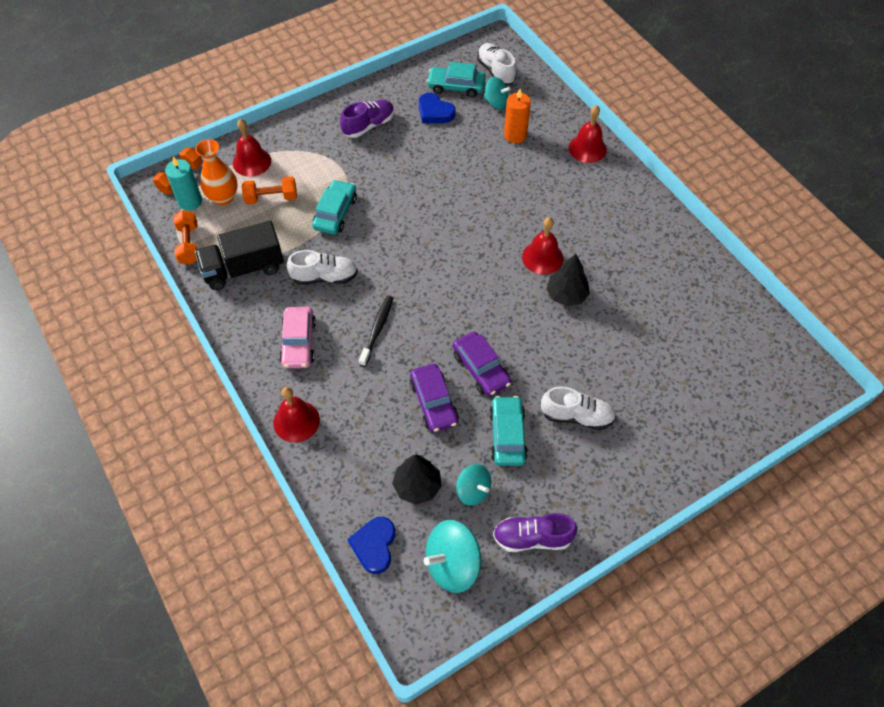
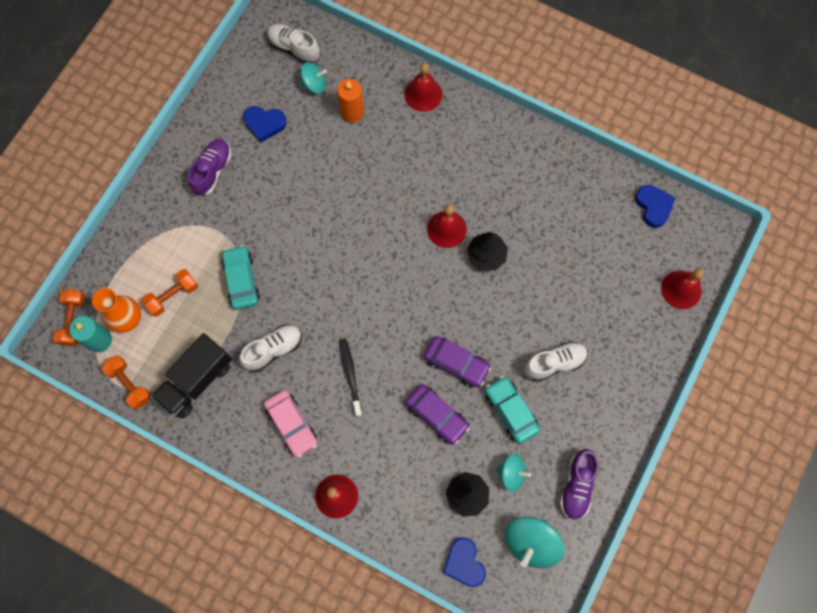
camera: 30 degrees left, 15 degrees up
red bell [233,119,271,177] -> red bell moved to [661,269,704,309]
turquoise car [427,62,486,97] -> none
purple shoe [493,513,577,552] -> purple shoe turned 45 degrees counterclockwise [560,449,598,520]
none -> blue heart [635,185,676,228]

